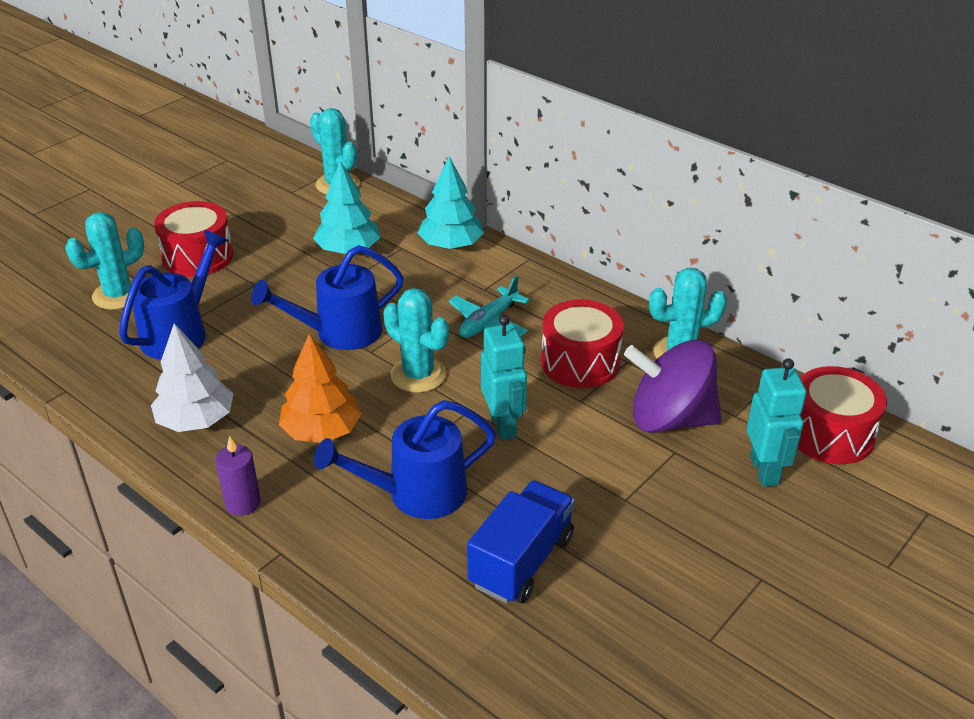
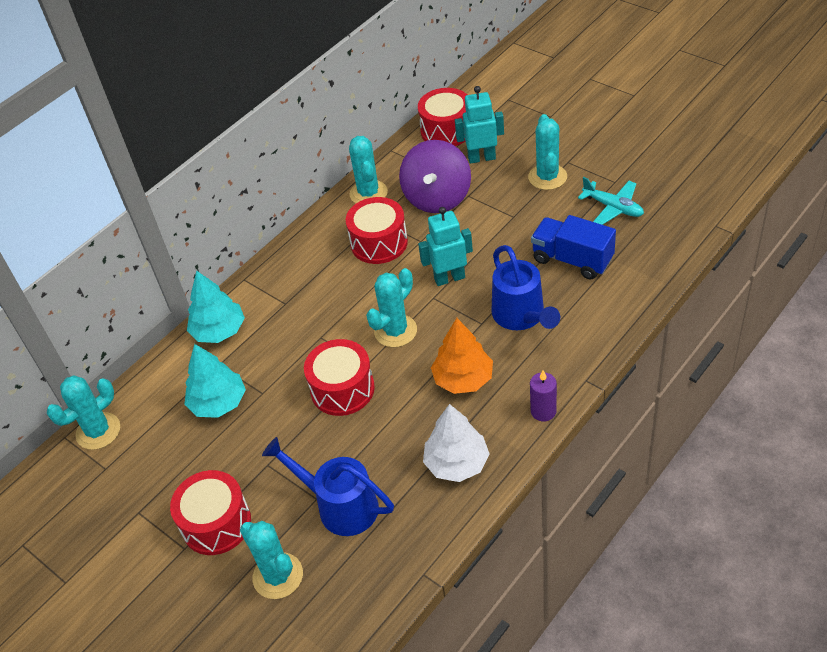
camera: 85 degrees left, 10 degrees up
blue watering can [251,245,404,350] -> red drum [304,339,375,416]
turquoise plane [449,275,530,338] -> turquoise plane moved to [578,177,644,225]
none -> turquoise cactus [528,114,567,190]

